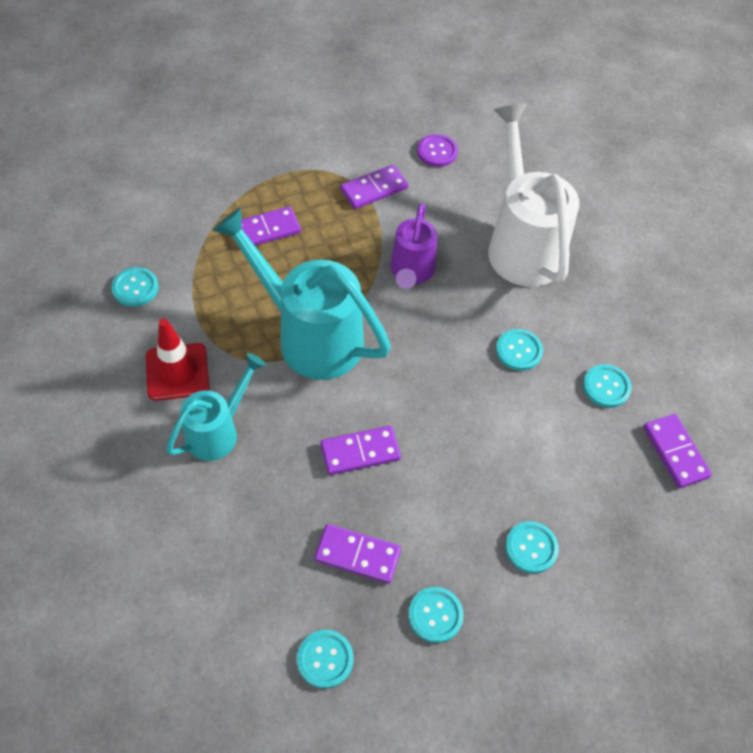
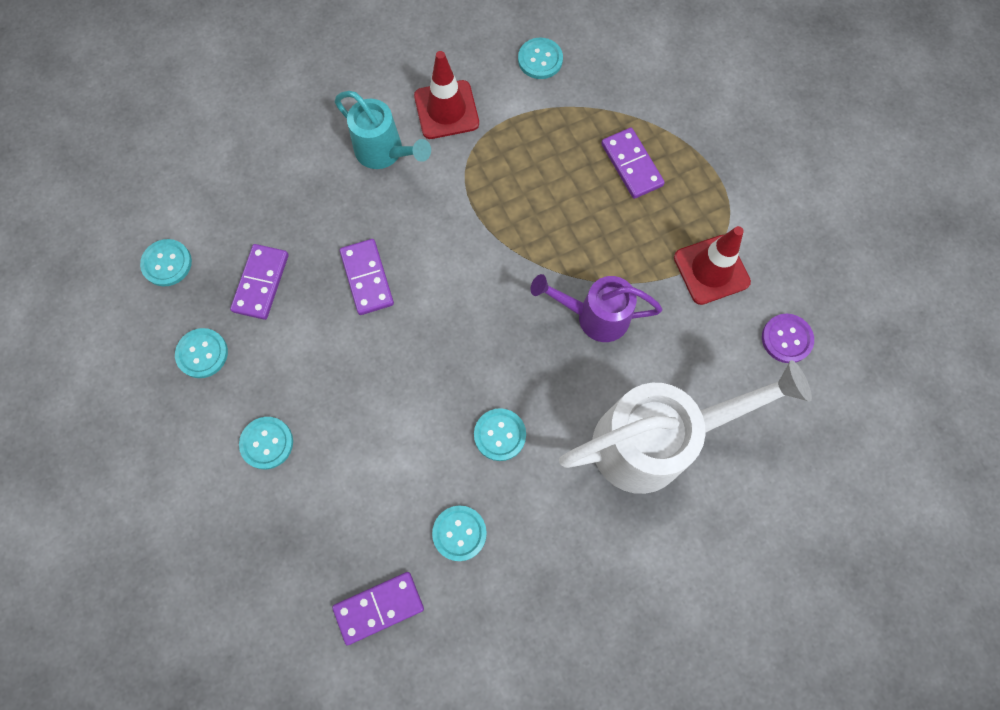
camera: 90 degrees right, 15 degrees up
turquoise watering can [212,208,391,380] -> none
purple domino [340,165,408,209] -> red traffic cone [674,226,751,305]

